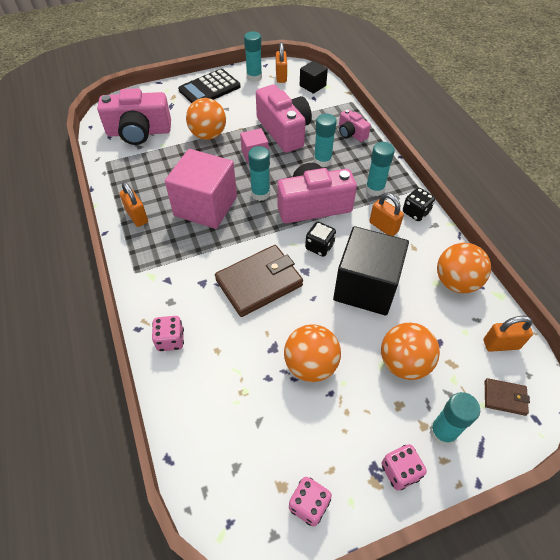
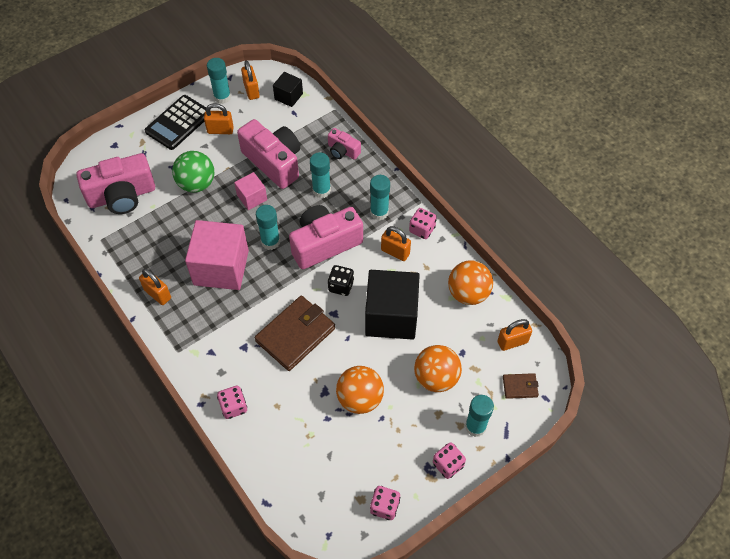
camera: 15 degrees left, 5 degrees up
orange ball [186,98,226,140] -> green ball [172,151,214,192]
black dice [403,188,435,221] -> pink dice [409,208,437,239]
none -> orange padlock [204,103,234,134]

